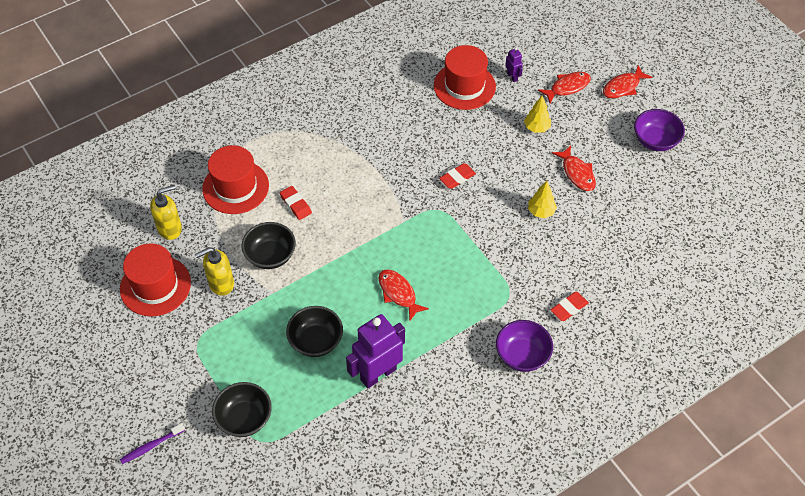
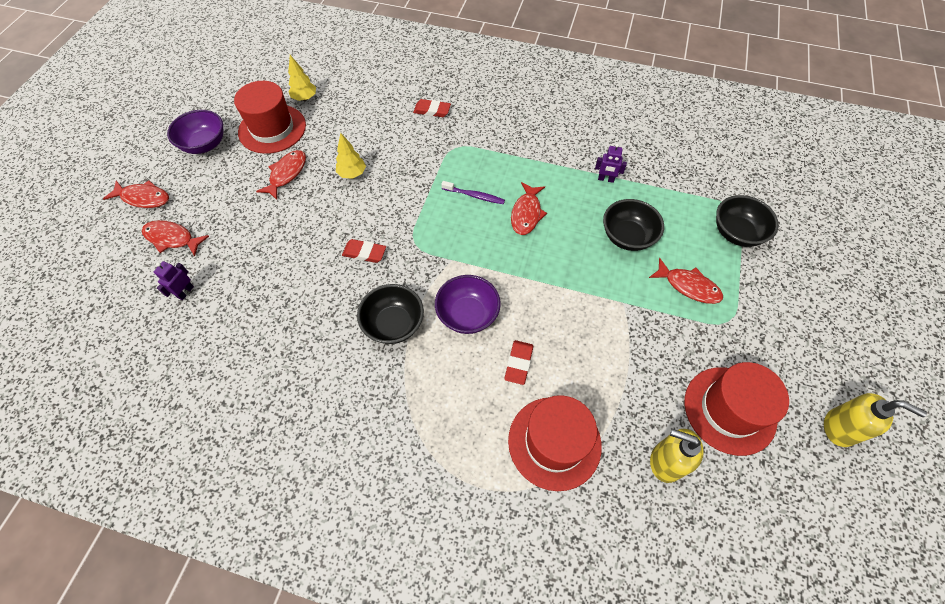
camera: 130 degrees left, 5 degrees up
purple toothbrush [120,423,185,464] -> purple toothbrush moved to [441,181,505,204]
yellow soap dispenser [195,247,234,296] -> yellow soap dispenser moved to [824,393,927,447]
black bowl [241,222,296,269] -> black bowl moved to [357,284,424,344]
purple robot [346,314,405,388] -> purple robot [595,144,627,183], size x0.45
red hat [434,45,496,110] -> red hat moved to [234,81,306,154]
purple bowl [496,320,553,372] -> purple bowl moved to [435,275,501,334]
yellow tree [524,96,551,133] -> yellow tree moved to [288,55,316,101]
none -> red fish [649,258,723,304]

